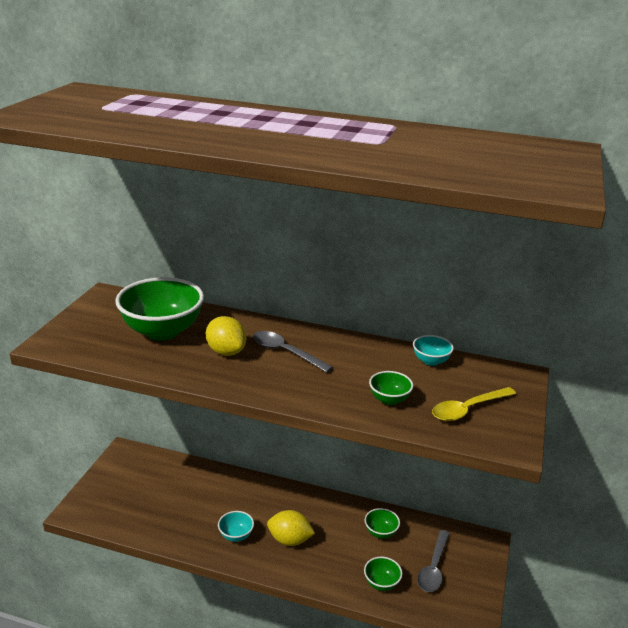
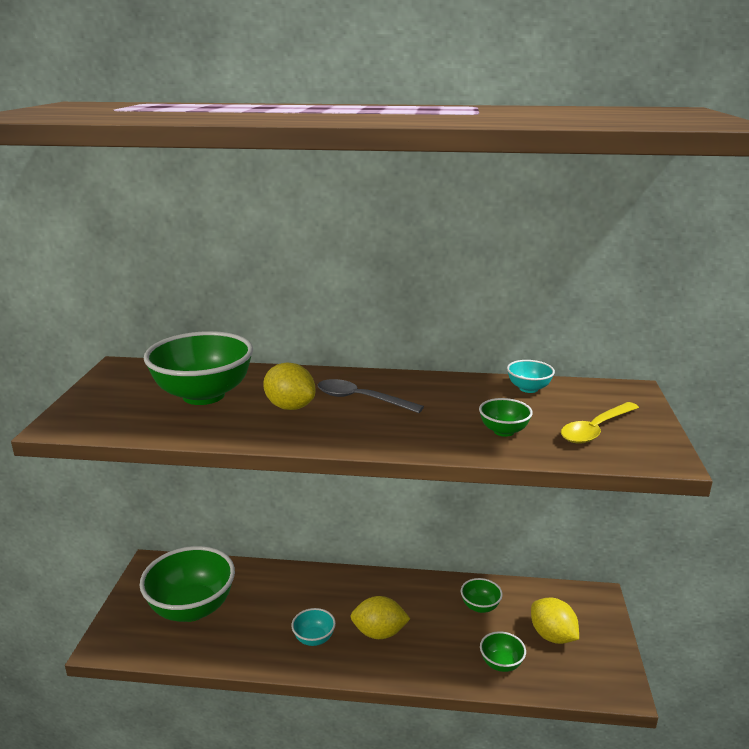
camera: 10 degrees left, 5 degrees down
grey spoon [417,530,450,592] -> yellow lemon [531,597,579,644]
none -> green bowl [139,546,235,622]

